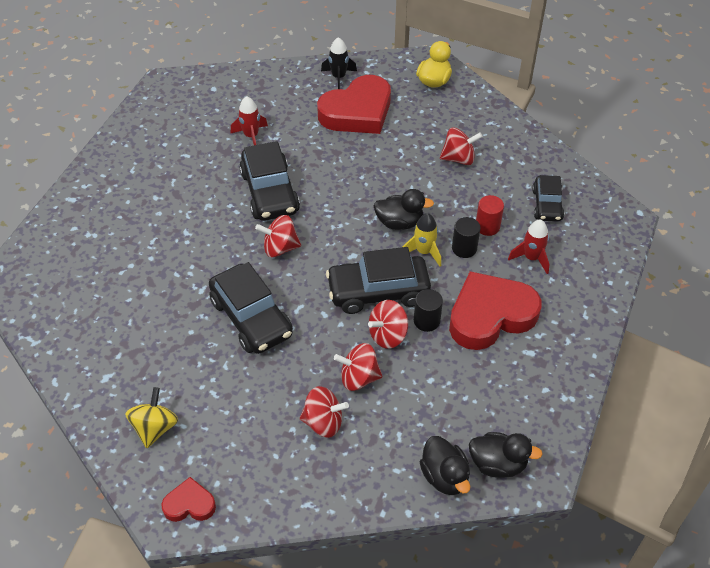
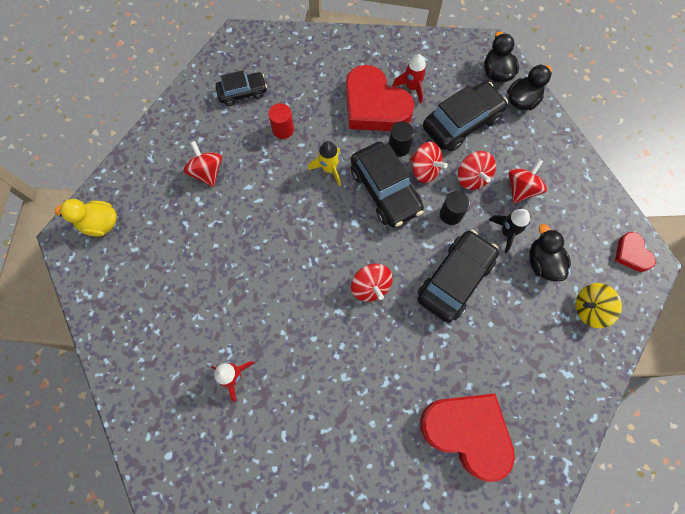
camera: 110 degrees left, 20 degrees up
black car [239,141,300,221] -> black car moved to [423,81,508,152]
red spinning top [300,386,349,438] -> red spinning top turned 45 degrees clockwise [508,159,547,203]
red heart [317,75,391,134] -> red heart moved to [420,393,515,482]
black rocket [321,37,357,89] -> black rocket moved to [489,209,530,253]
black duck [373,189,434,230] -> black duck moved to [529,224,571,281]
black cylinder [452,217,480,258] -> black cylinder moved to [440,191,470,225]
red rocket [508,219,550,274] -> red rocket moved to [392,54,427,104]

